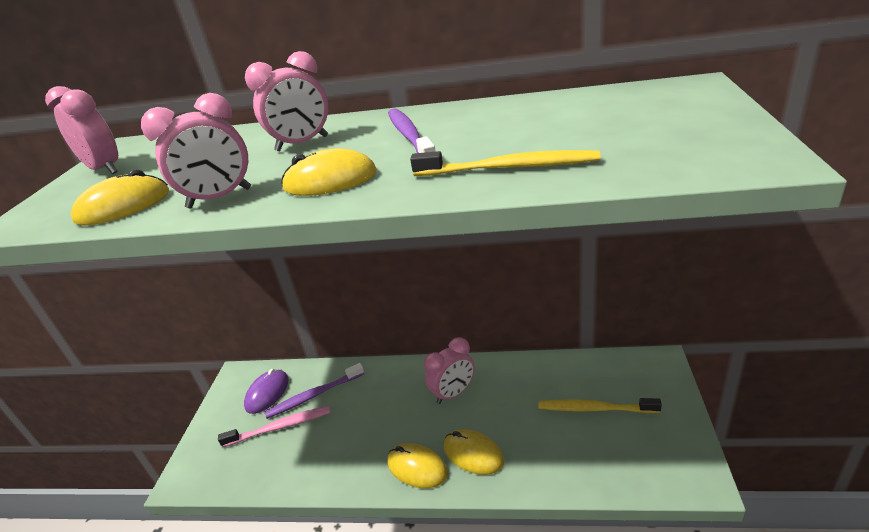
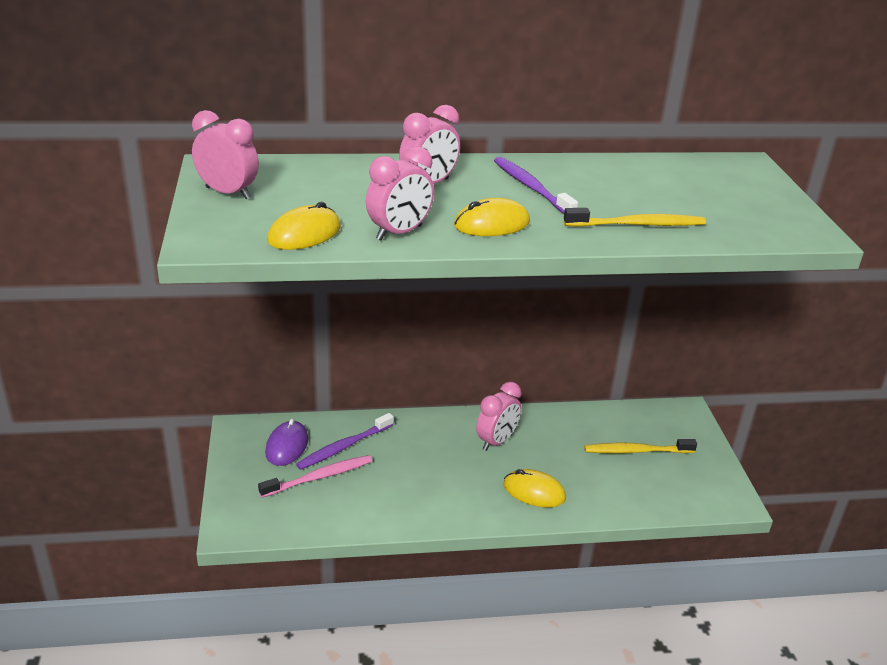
camera: 20 degrees left, 0 degrees up
yellow mouse [388,443,448,488] -> none

